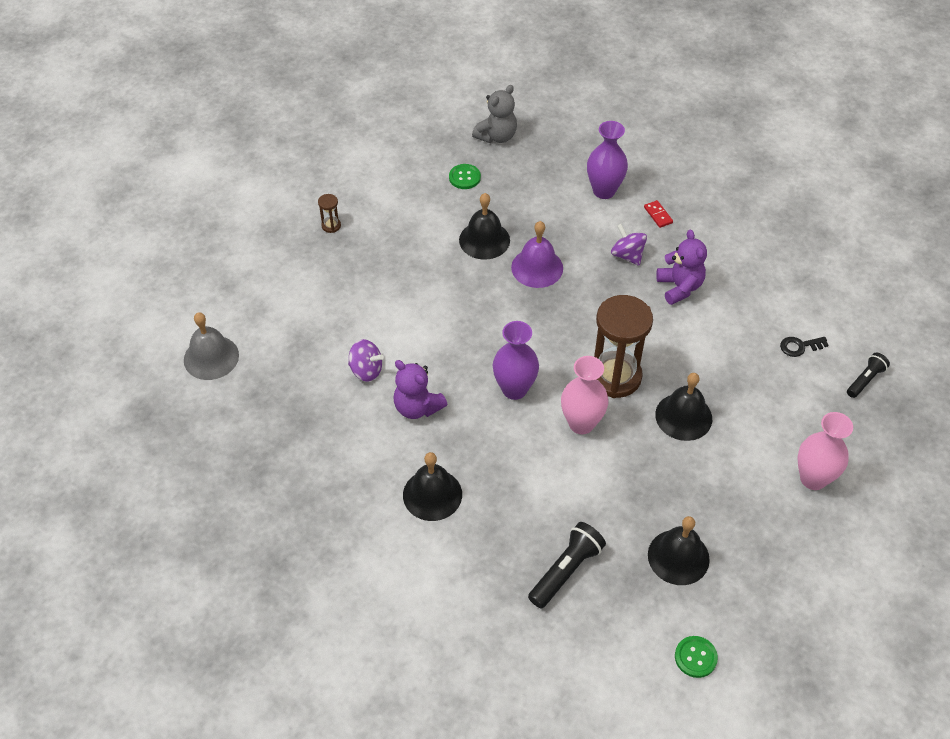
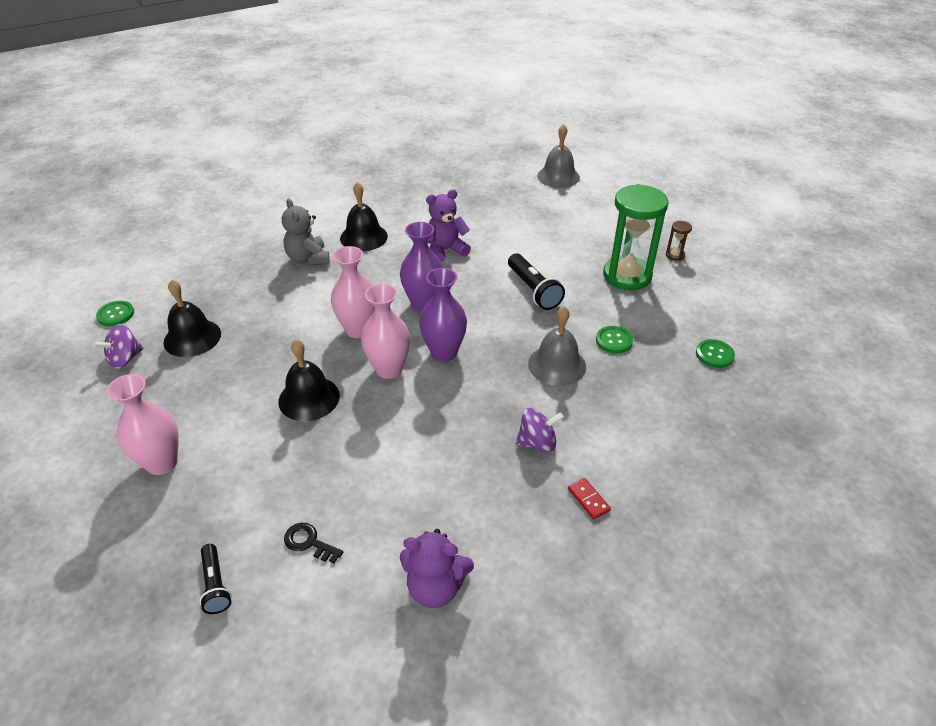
camera: 115 degrees right, 10 degrees down
purple spinning top [348,339,384,382] -> purple spinning top moved to [93,324,144,368]
black bell [459,193,510,260] -> green button [596,326,633,353]
grey teddy bear [472,85,517,143] -> grey teddy bear moved to [282,198,330,266]
purple bell [511,221,563,288] -> grey bell [528,306,586,386]
black flashlight [528,522,606,609] -> black flashlight moved to [508,253,565,310]
purple vase [587,121,628,199] -> purple vase moved to [419,268,467,362]
brown hourglass [594,295,653,398] -> pink vase [361,284,410,379]
red domino [644,200,673,228] -> red domino turned 60 degrees clockwise [568,478,611,520]
purple teddy bear [656,229,707,305] -> purple teddy bear moved to [400,529,474,608]
black key [780,337,829,357] -> black key turned 75 degrees counterclockwise [284,523,343,563]
none -> green hourglass [603,184,668,290]

